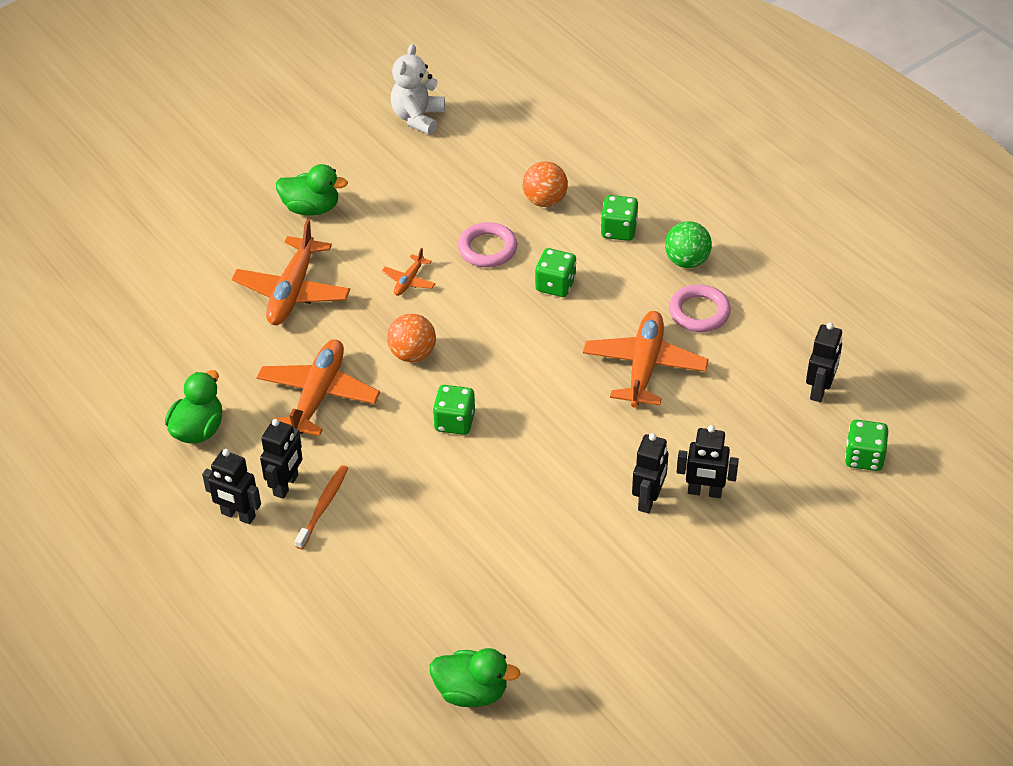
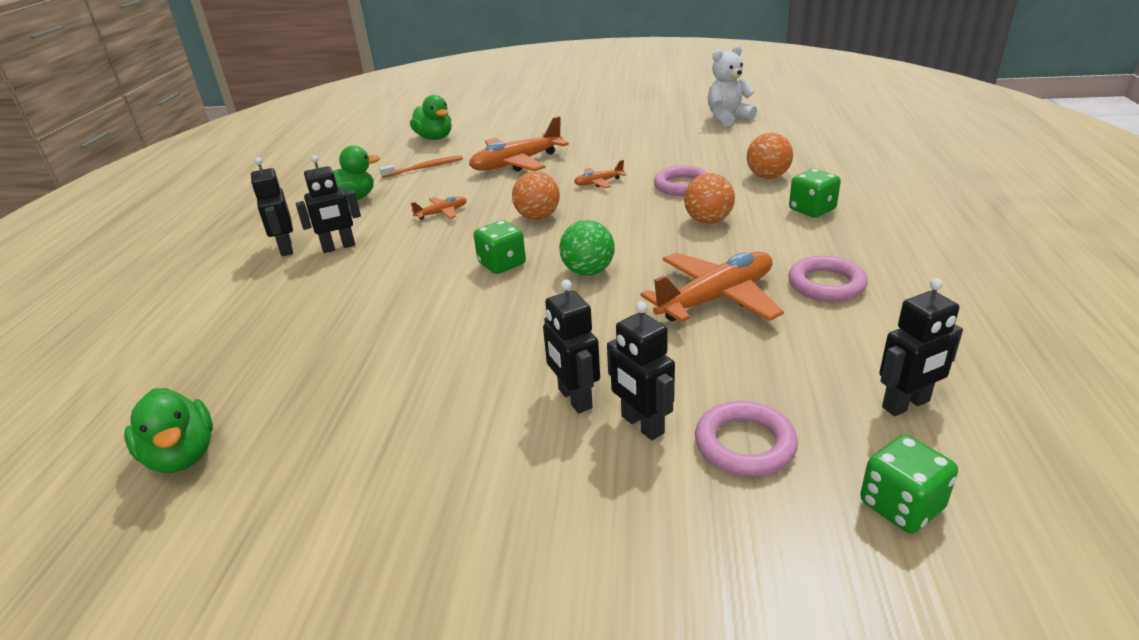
camera: 45 degrees right, 15 degrees down
orange plane [256,339,380,436] -> orange plane [411,196,467,220], size x0.48
green duck [276,164,348,216] -> green duck moved to [410,95,452,140]
orange toothbrush [295,465,348,549] -> orange toothbrush moved to [379,155,463,178]
green dice [535,248,576,297] -> orange ball [684,173,735,224]
black robot [632,433,668,513] -> black robot turned 90 degrees clockwise [543,280,600,413]
green ball [665,221,712,268] -> green ball moved to [559,220,615,276]
none -> pink ring [695,401,798,477]

